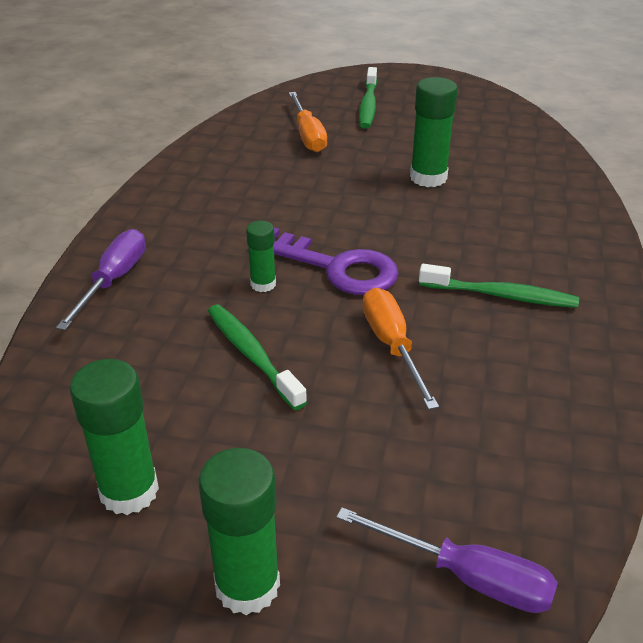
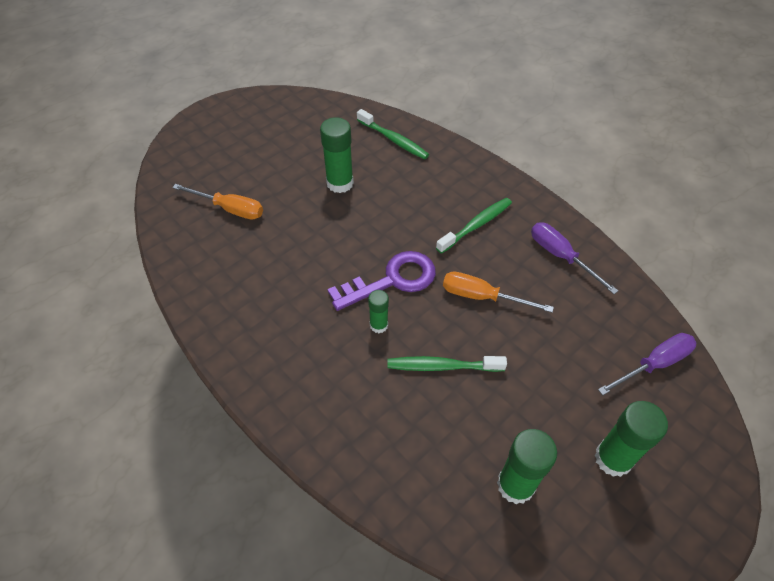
camera: 55 degrees left, 15 degrees up
purple screwdriver [56,229,146,330] -> purple screwdriver moved to [531,223,618,294]
green toothbrush [359,67,377,129] -> green toothbrush moved to [357,109,429,159]

